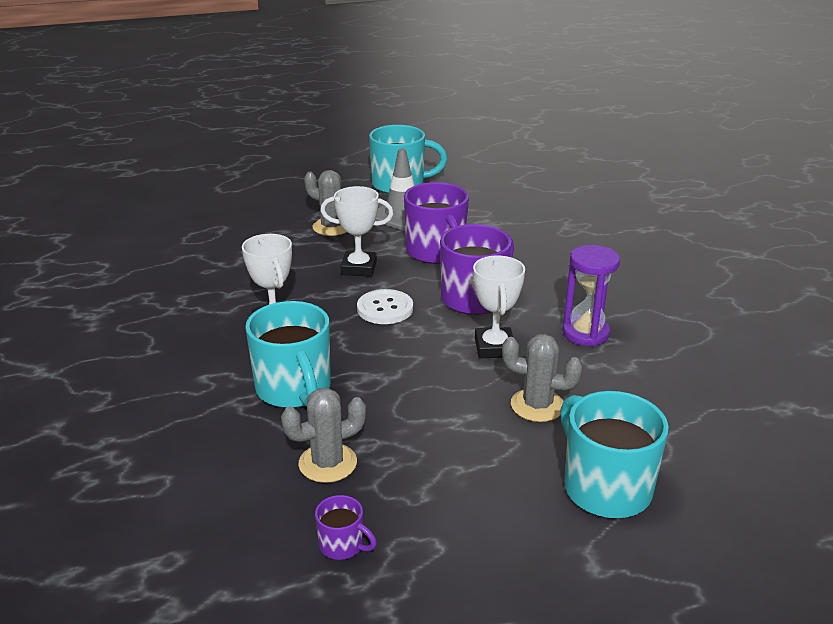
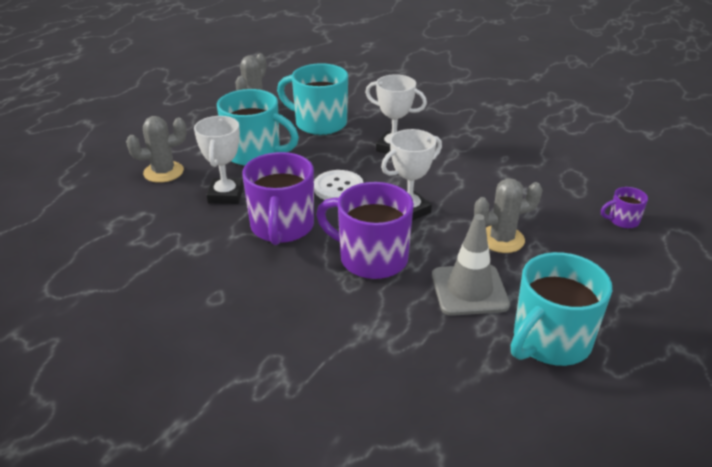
camera: 140 degrees right, 5 degrees up
purple mug [315,495,377,560] -> purple mug moved to [601,187,648,229]
white trophy [473,255,525,358] -> white trophy turned 45 degrees clockwise [194,116,244,204]
turquoise mug [560,391,669,519] -> turquoise mug moved to [217,89,299,166]
purple hourglass [563,245,620,347] -> none

